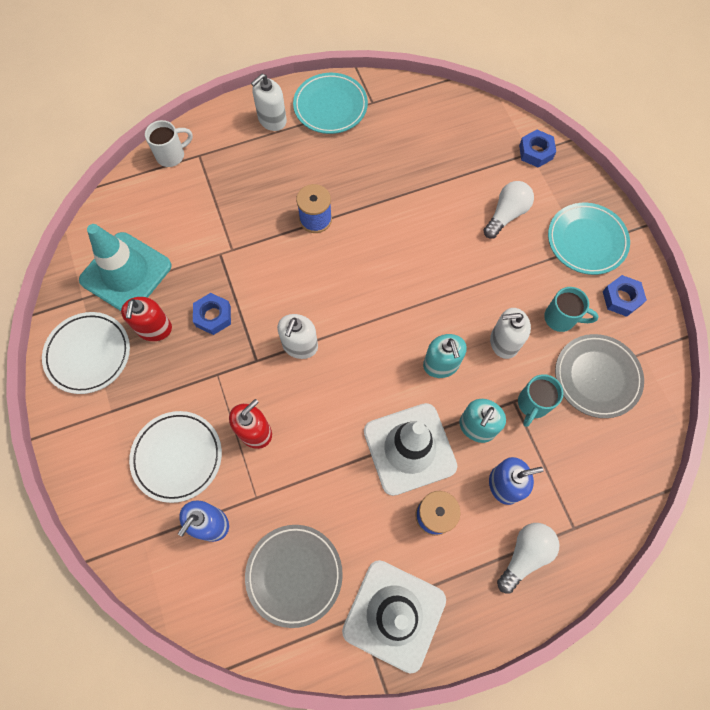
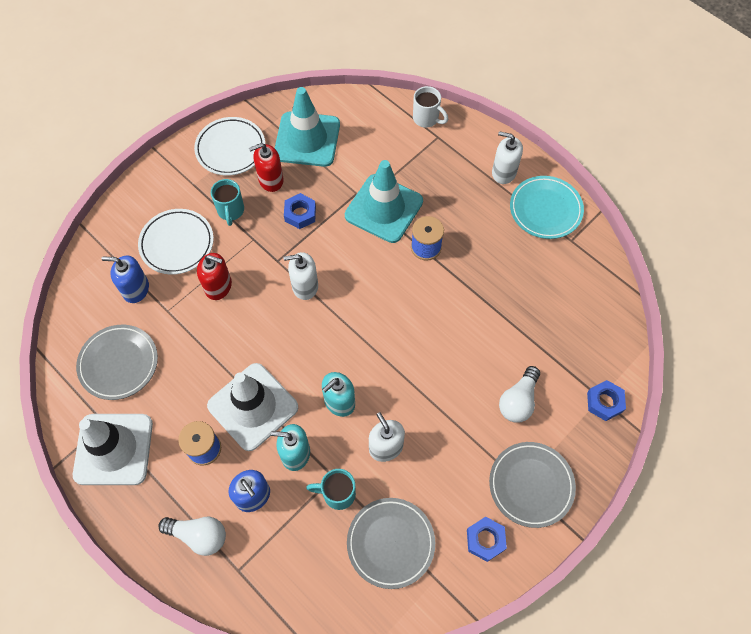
camera: 65 degrees right, 5 degrees down
white light bulb [483,181,534,238] -> white light bulb turned 105 degrees clockwise [499,366,540,422]
turquoise mug [544,287,599,332] -> turquoise mug moved to [211,179,244,226]
turquoise plate [548,203,630,275] -> grey plate [489,442,576,528]
none -> turquoise traffic cone [345,160,423,243]

